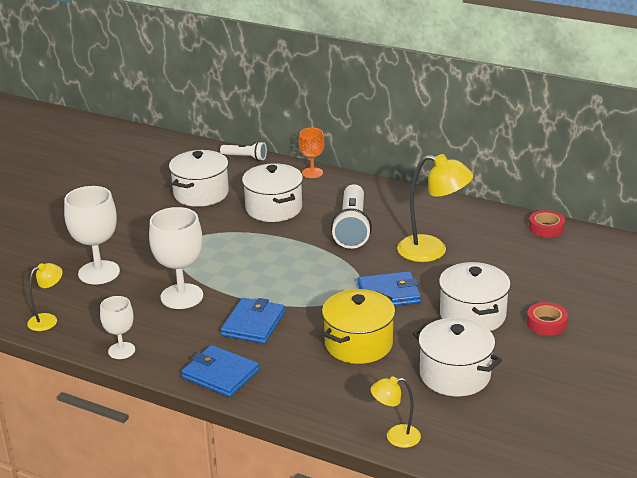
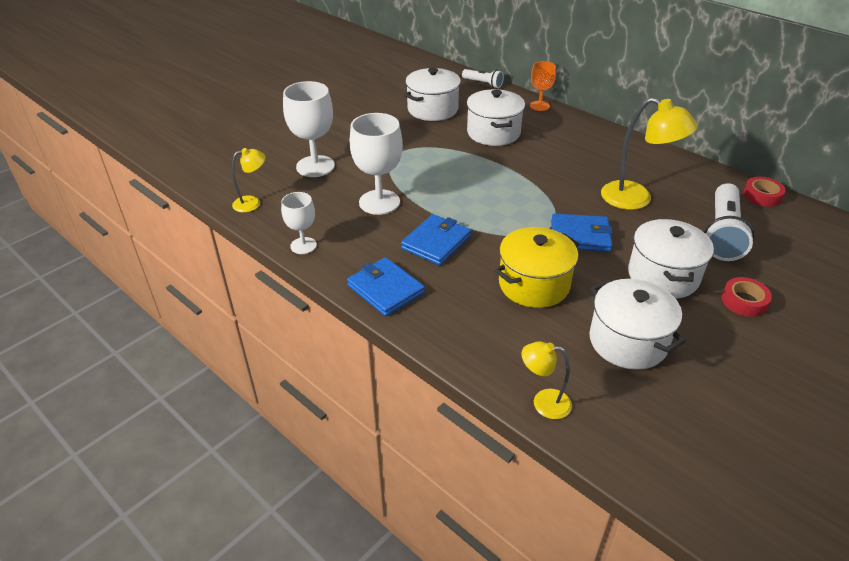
camera: 15 degrees right, 10 degrees up
white flashlight [331,184,372,249] -> white flashlight moved to [704,183,755,261]

